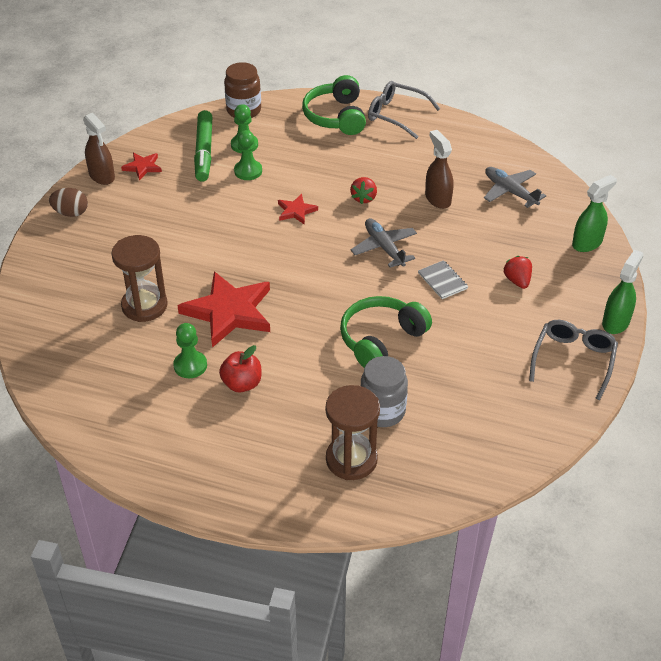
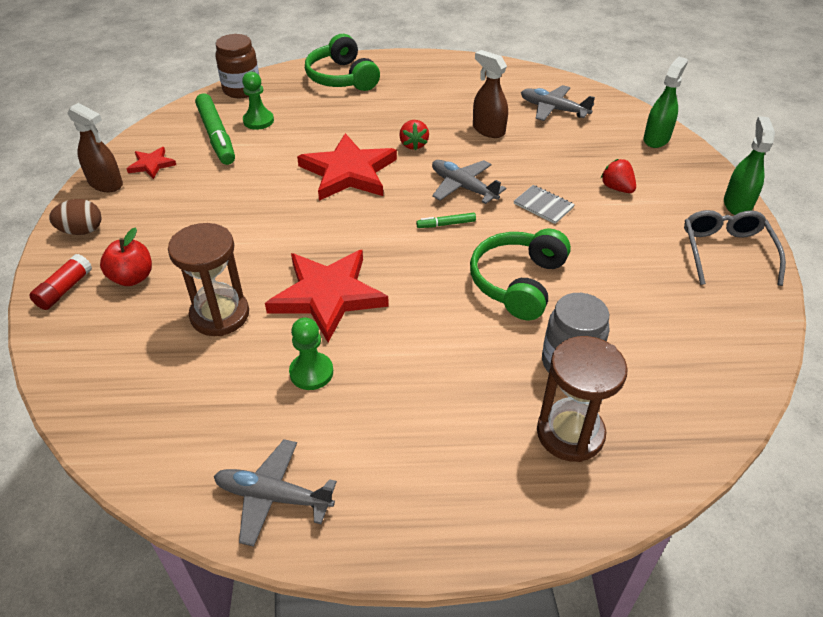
camera: 20 degrees left, 0 degrees up
red apple [219,345,261,392] -> red apple moved to [100,227,152,286]
green pawn [234,130,262,180] -> none
red star [278,194,318,225] -> red star [297,133,397,201], size x2.10
grey glasses [368,81,440,139] -> none
none -> red glue stick [29,254,92,310]
none -> grey plane [214,439,337,547]
none -> green marker [416,213,476,228]

